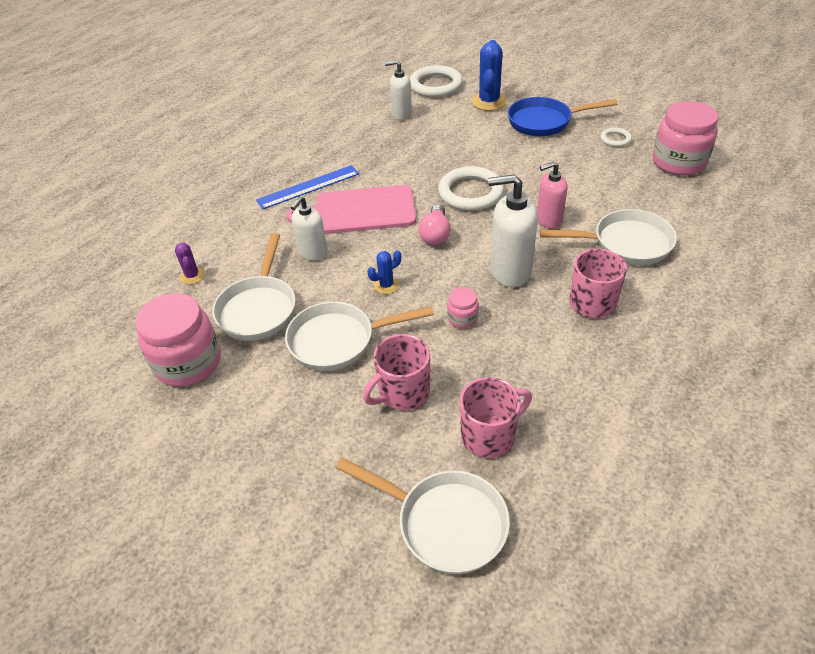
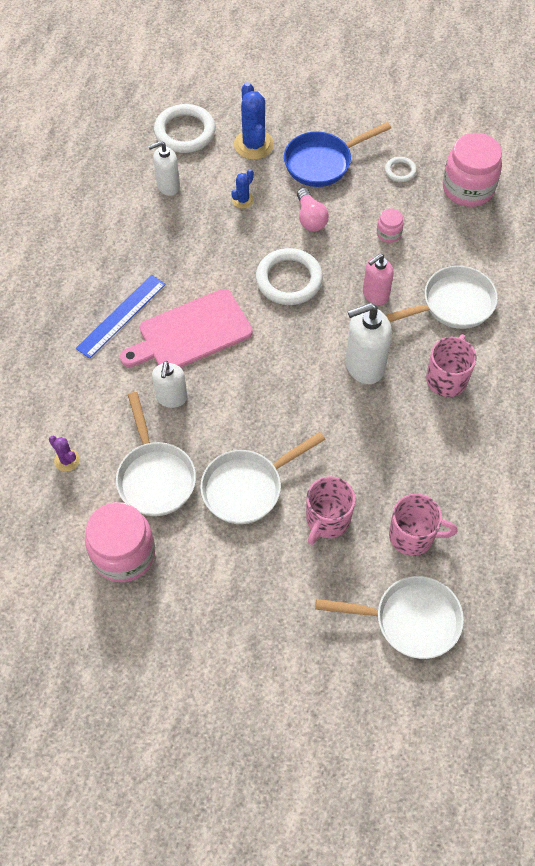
camera: 25 degrees left, 15 degrees up
blue cactus [367,250,401,294] -> blue cactus moved to [231,169,254,209]
pink light bulb [418,204,451,245] -> pink light bulb moved to [297,188,329,231]
pink jar [447,287,479,328] -> pink jar moved to [377,208,404,243]
pink mug [460,377,532,458] -> pink mug turned 60 degrees clockwise [389,494,458,556]

